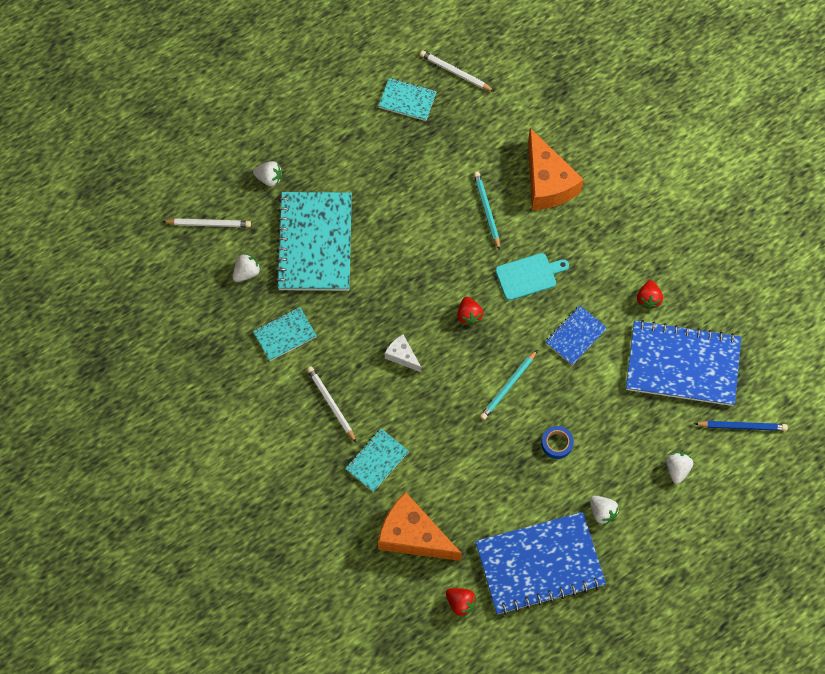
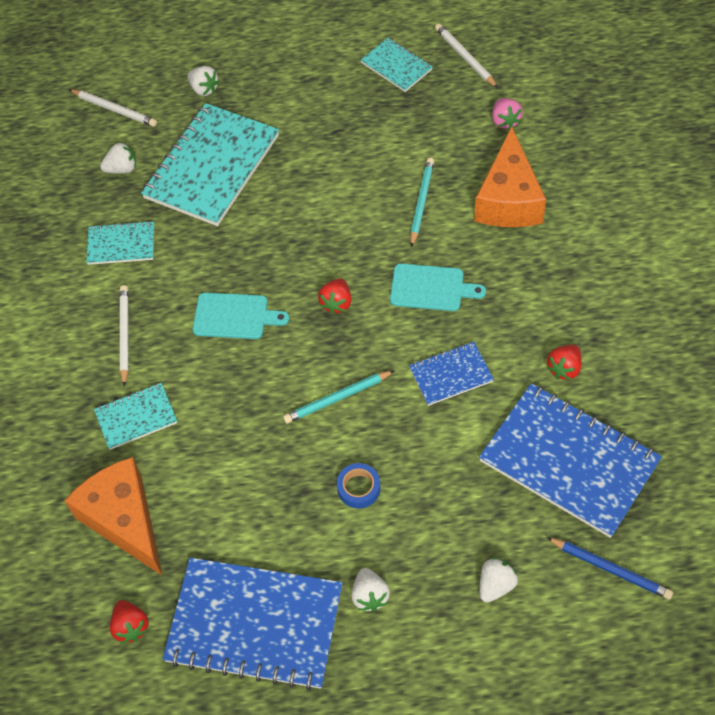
camera: 30 degrees right, 10 degrees down
white cheese [385,335,422,372] -> turquoise cutting board [192,292,289,339]
none -> pink strawberry [492,98,523,129]

